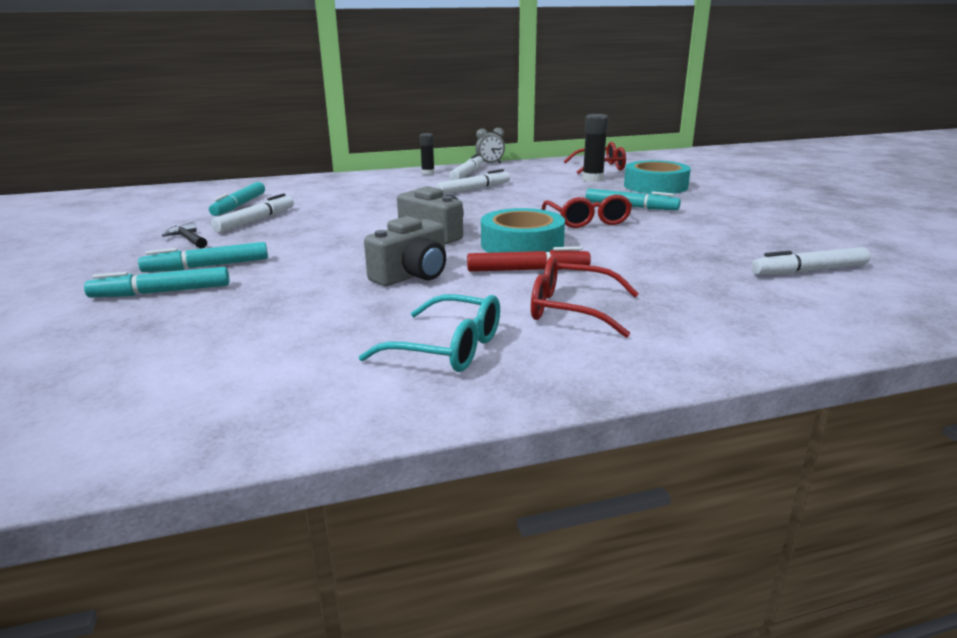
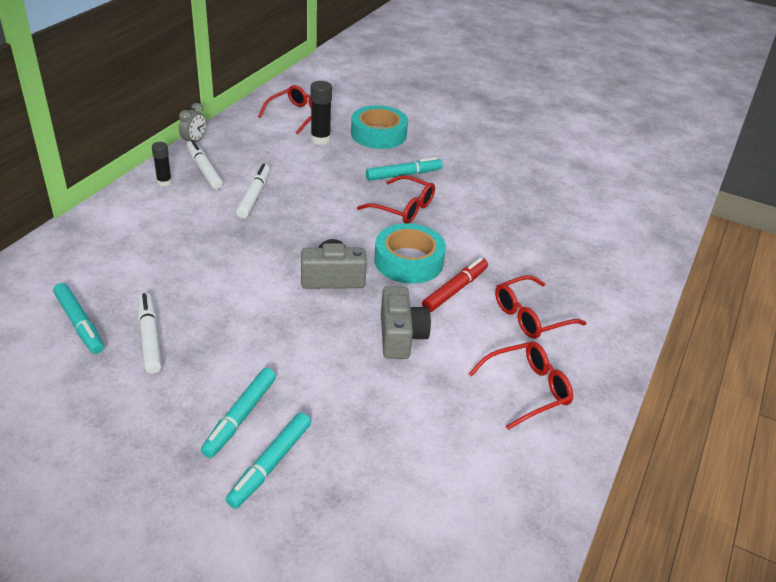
camera: 50 degrees left, 15 degrees up
black hammer [162,222,207,248] -> none
turquoise glasses [359,294,500,372] -> red glasses [469,342,573,430]
white marker [752,247,870,275] -> none

